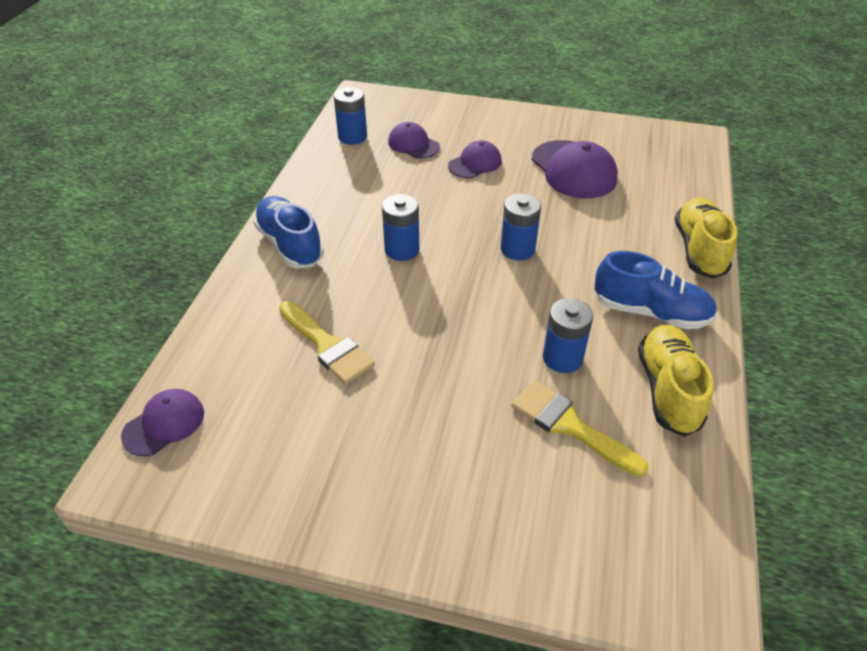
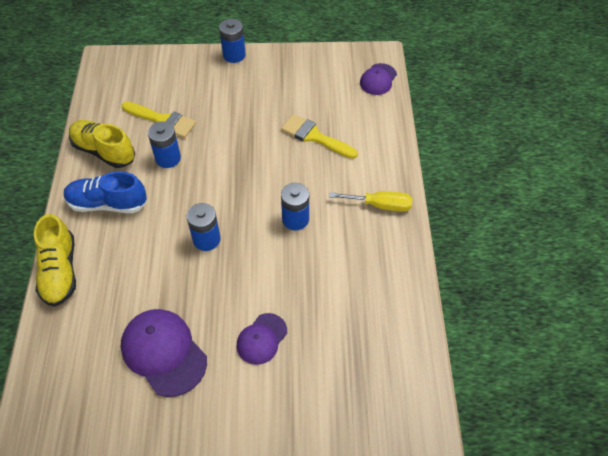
camera: 165 degrees right, 10 degrees up
blue shoe [253,196,324,268] -> yellow screwdriver [329,191,412,212]
blue battery [334,87,367,145] -> blue battery moved to [219,19,246,63]
purple cap [388,122,440,159] -> none
yellow shoe [638,325,713,437] -> yellow shoe turned 135 degrees clockwise [69,120,135,168]

